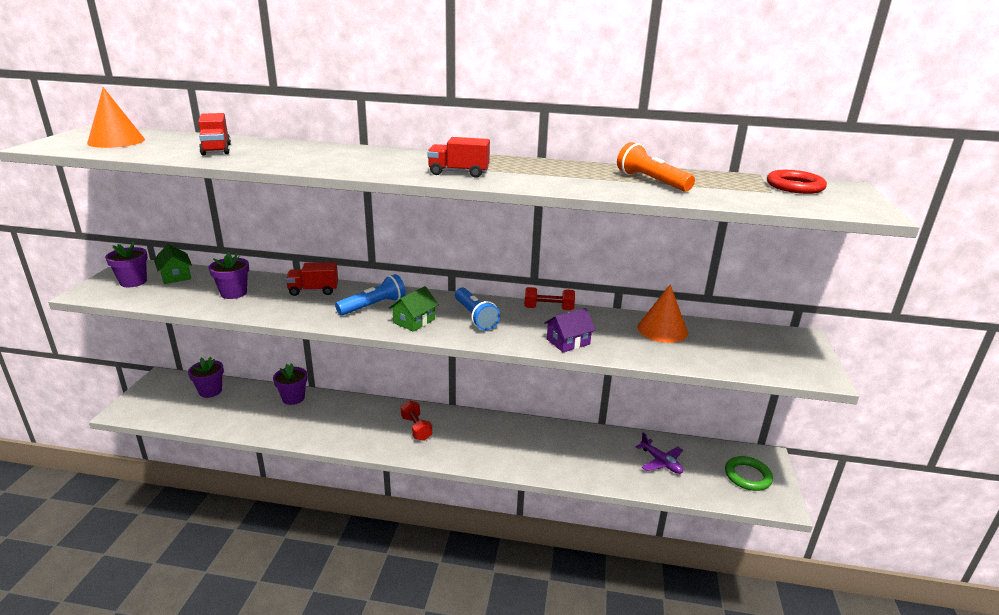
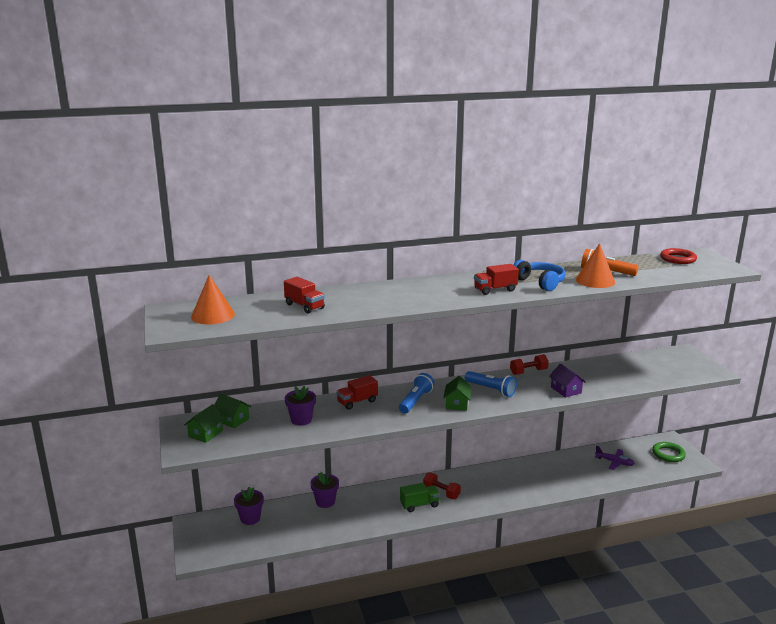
camera: 25 degrees left, 5 degrees down
purple flower pot [105,242,148,287] -> green house [184,404,225,443]
purple house [544,308,596,352] -> purple house turned 60 degrees counterclockwise [549,364,586,398]
orange cone [637,284,688,343] -> orange cone moved to [576,243,615,288]
none -> green truck [400,483,440,512]
none -> blue headphones [513,260,566,291]

